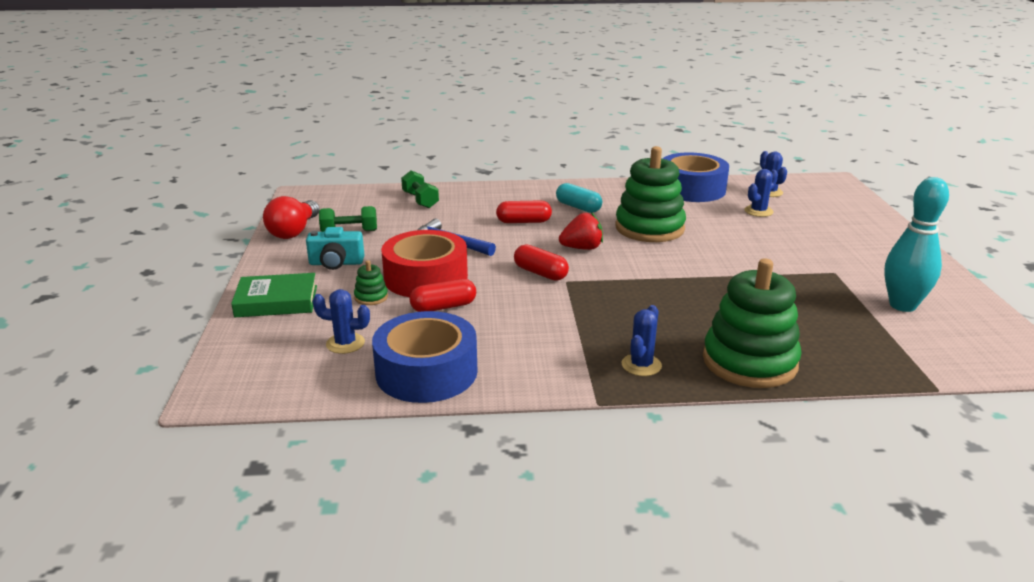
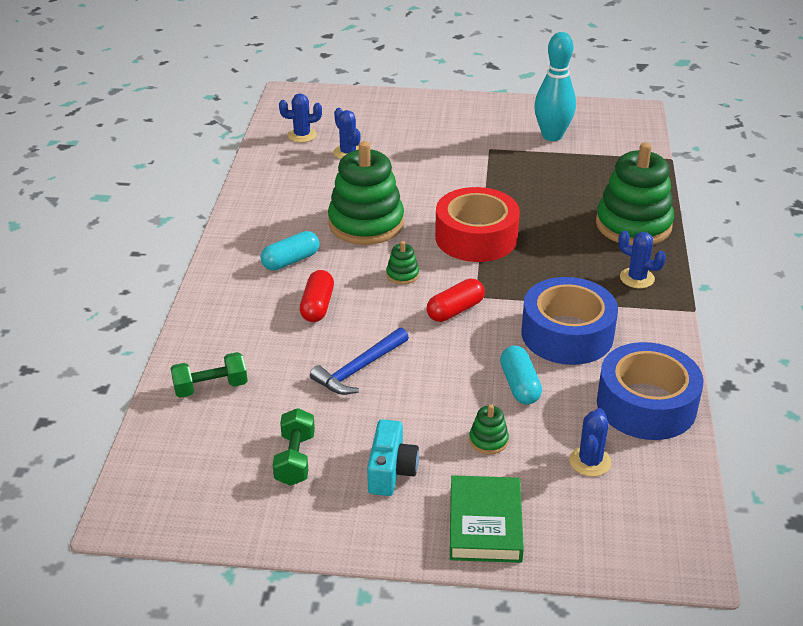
camera: 80 degrees left, 10 degrees up
red light bulb [263,196,320,239] -> none
red tape [381,230,468,297] -> red tape moved to [435,187,520,262]
red capsule [409,279,476,312] -> turquoise capsule [500,346,542,404]
red strawberry [559,212,603,250] -> green stacking toy [386,241,419,285]
blue tape [663,152,729,202] -> blue tape moved to [521,277,618,365]

